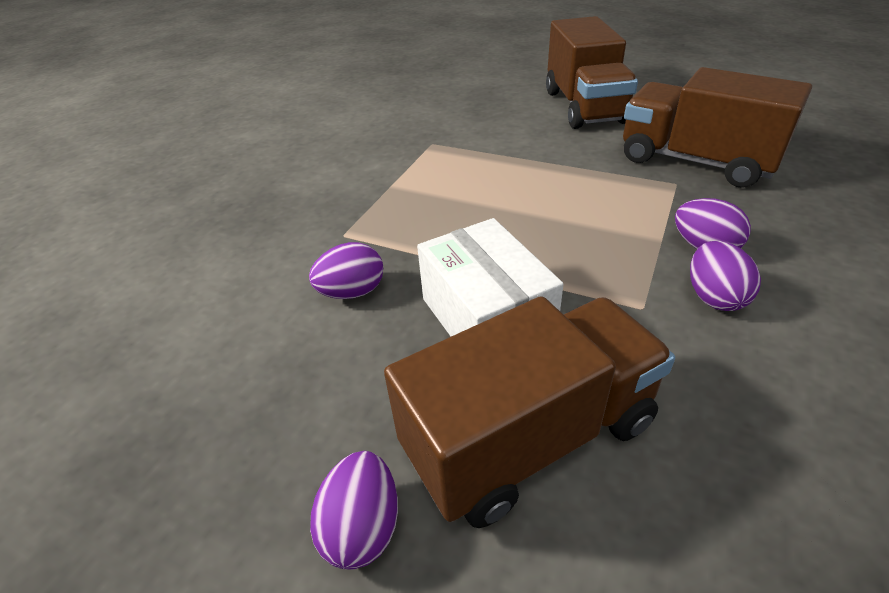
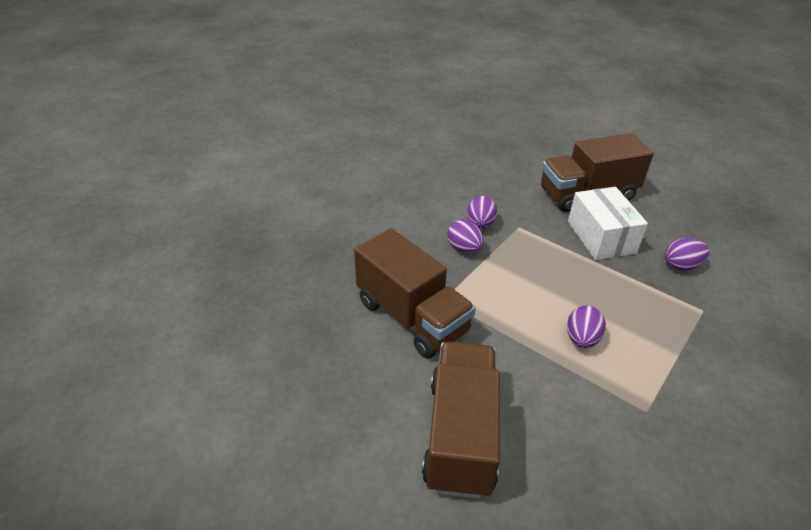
camera: 170 degrees left, 0 degrees up
purple egg [310,451,398,570] -> purple egg moved to [567,305,606,348]

